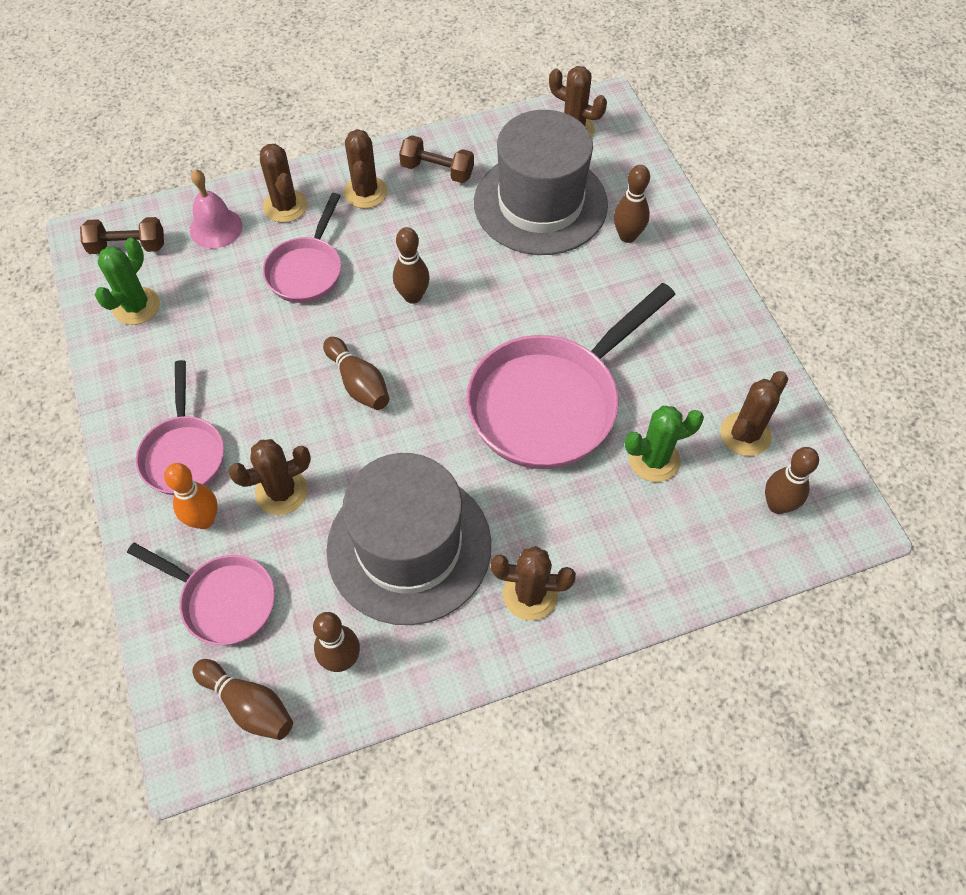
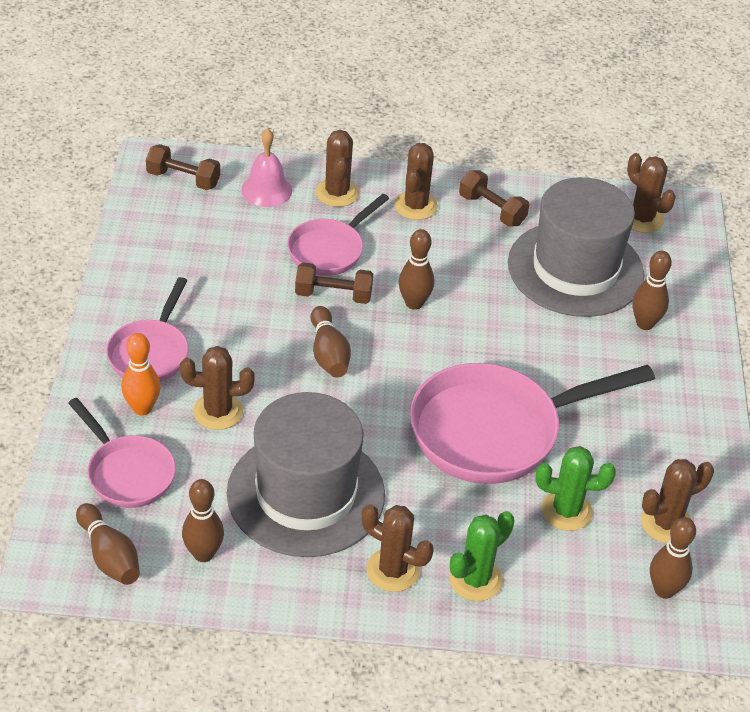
camera: 20 degrees right, 15 degrees down
green cactus [95,238,160,325] -> green cactus moved to [449,511,515,601]
none -> brown dumbbell [295,262,373,304]

